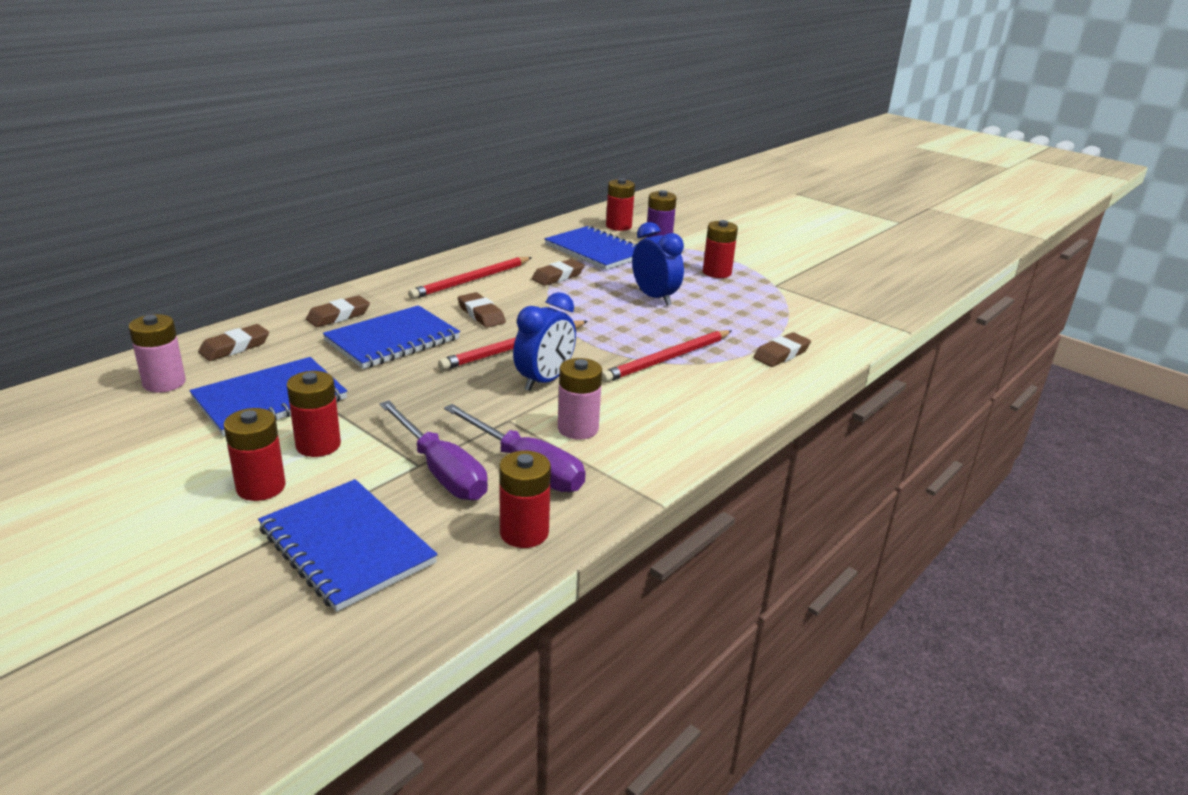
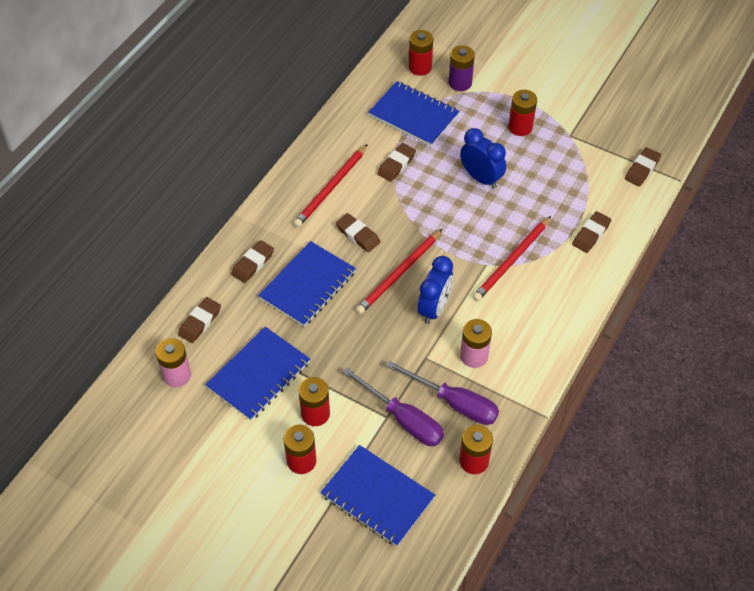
camera: 10 degrees left, 25 degrees up
none -> brown eraser [625,147,661,186]

